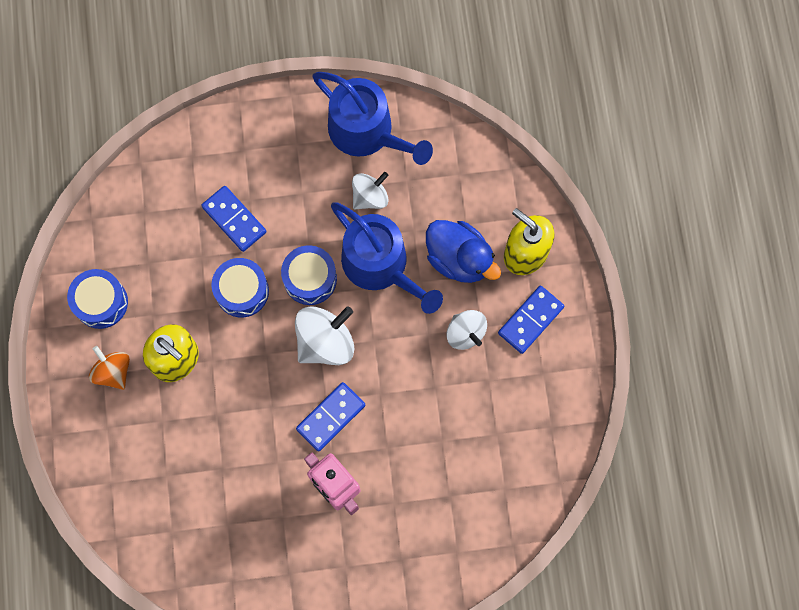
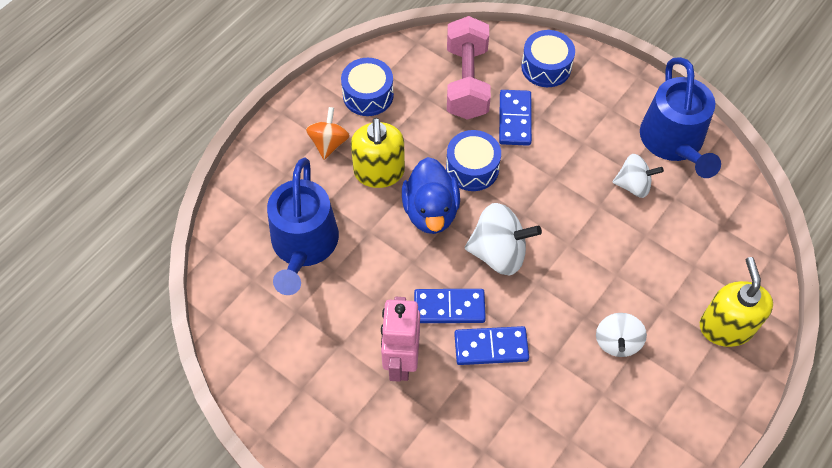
camera: 45 degrees right, 15 degrees down
blue drum [281,245,337,305] -> blue drum moved to [521,30,575,87]
blue watering can [331,202,443,314] -> blue watering can moved to [267,158,339,295]
blue duck [426,220,501,283] -> blue duck moved to [402,157,460,234]
blue domino [498,286,564,354] -> blue domino moved to [454,326,529,365]
none -> pink dumbbell [447,16,491,120]

